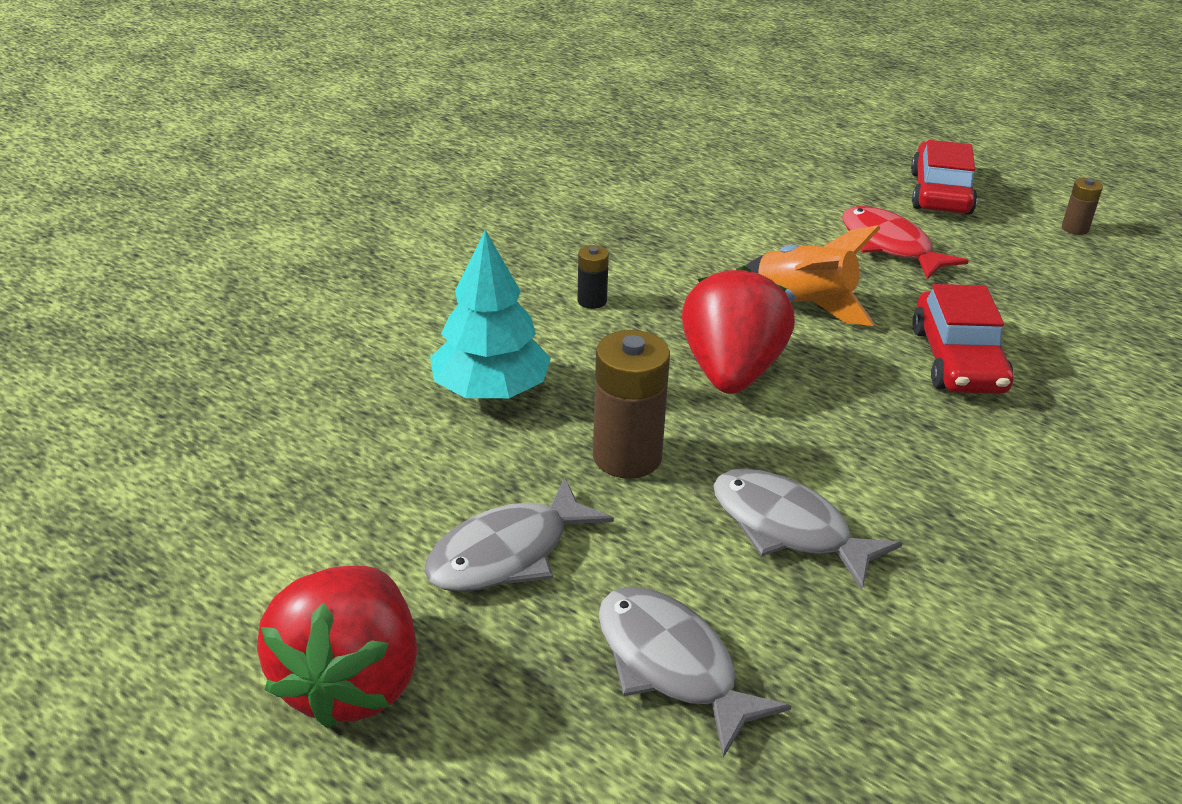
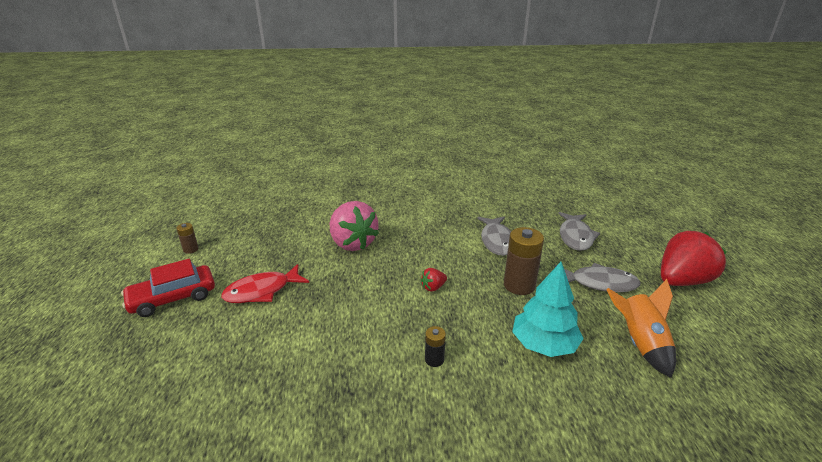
camera: 130 degrees left, 5 degrees down
red strawberry [682,266,795,394] -> red strawberry [421,268,447,292], size x0.42
orange rocket [746,225,880,326] -> orange rocket moved to [606,279,676,378]
red fish [842,206,969,280] -> red fish turned 45 degrees clockwise [221,264,309,303]
red car [912,284,1014,394] -> pink strawberry [330,201,379,251]

